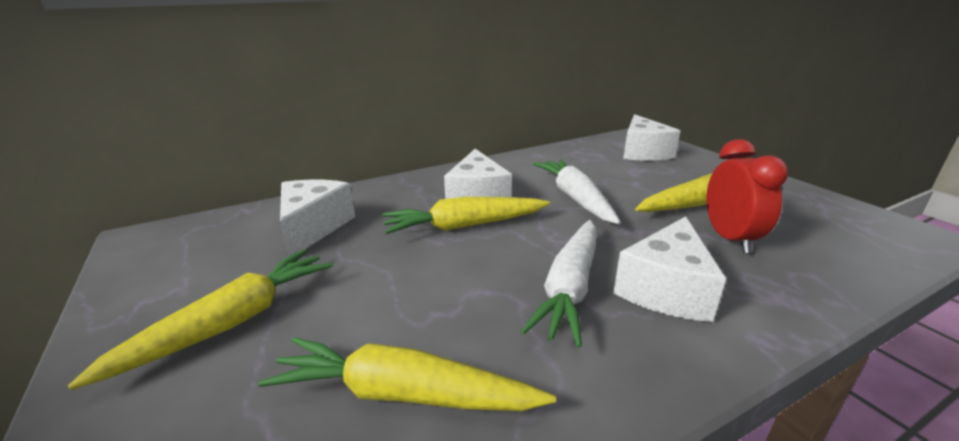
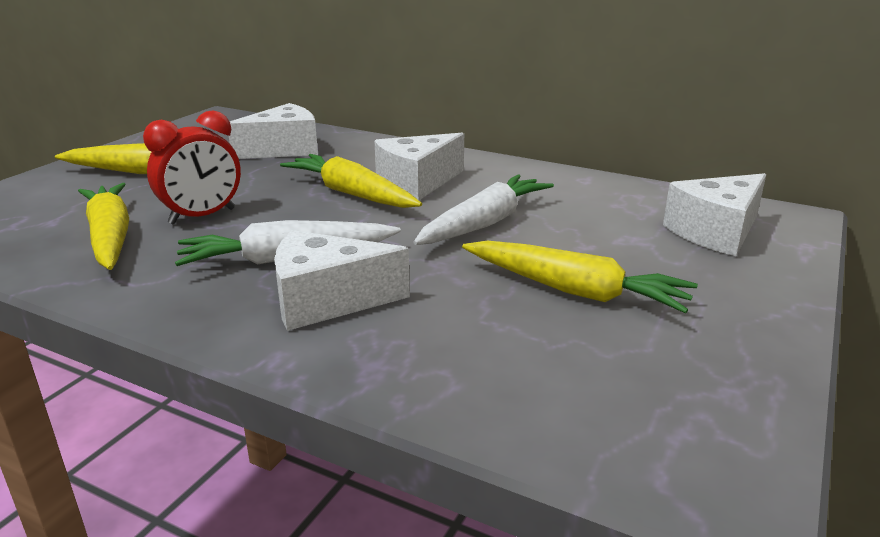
camera: 55 degrees right, 0 degrees up
red clock [706,139,788,253] -> red clock moved to [143,110,241,225]

